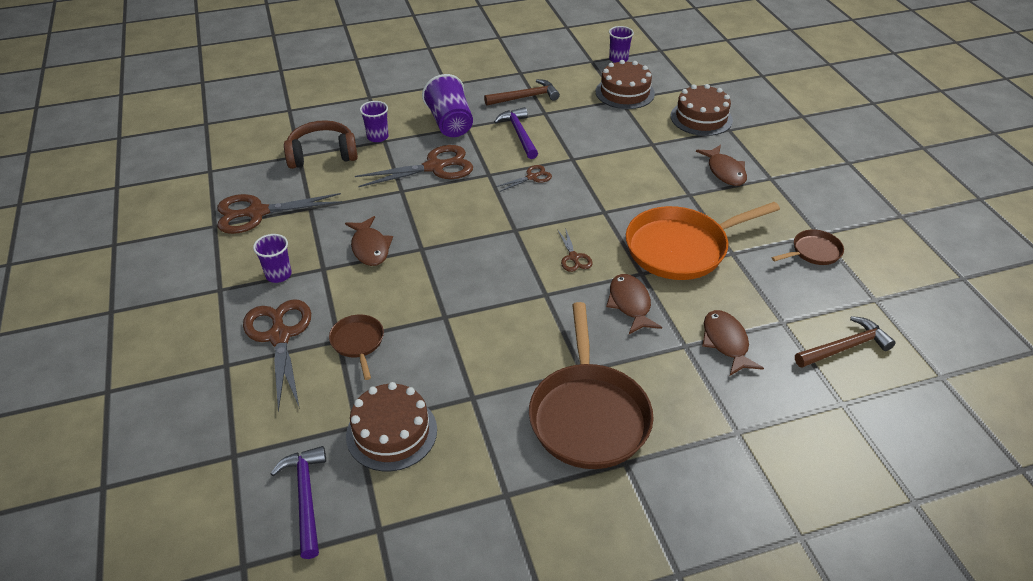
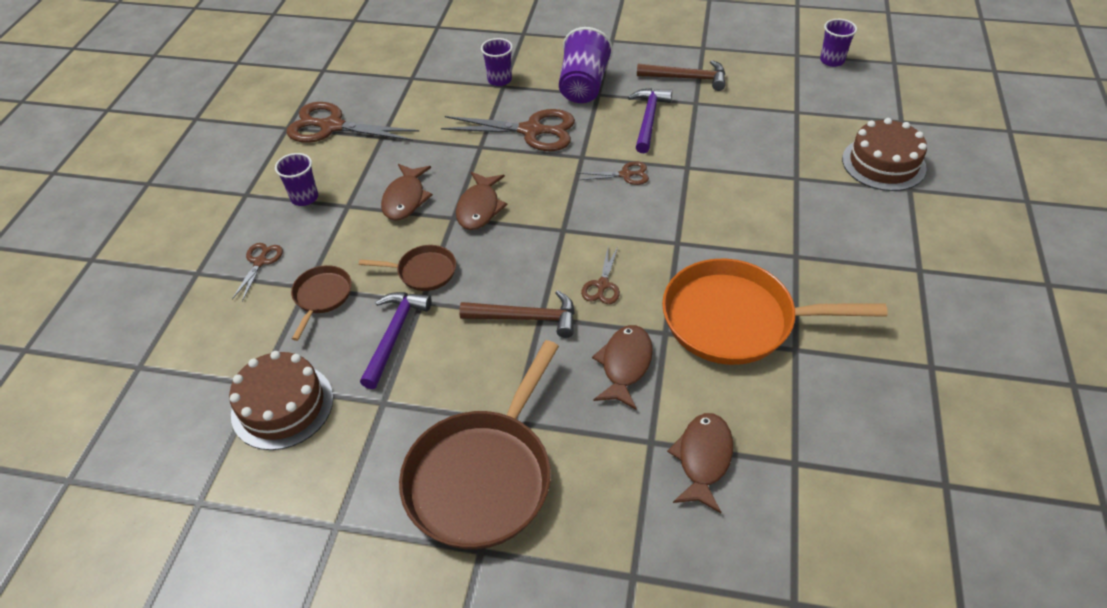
camera: 30 degrees right, 5 degrees up
brown scissors [243,299,311,412] -> brown scissors [232,243,283,301], size x0.50
purple hammer [270,446,326,559] -> purple hammer moved to [360,292,431,389]
brown headphones [284,120,358,169] -> none
brown cake [596,60,655,109] -> none
brown fish [696,145,747,186] -> brown fish moved to [456,172,507,230]
brown pan [772,230,844,265] -> brown pan moved to [359,245,456,291]
brown hammer [795,316,896,368] -> brown hammer moved to [459,290,574,338]

